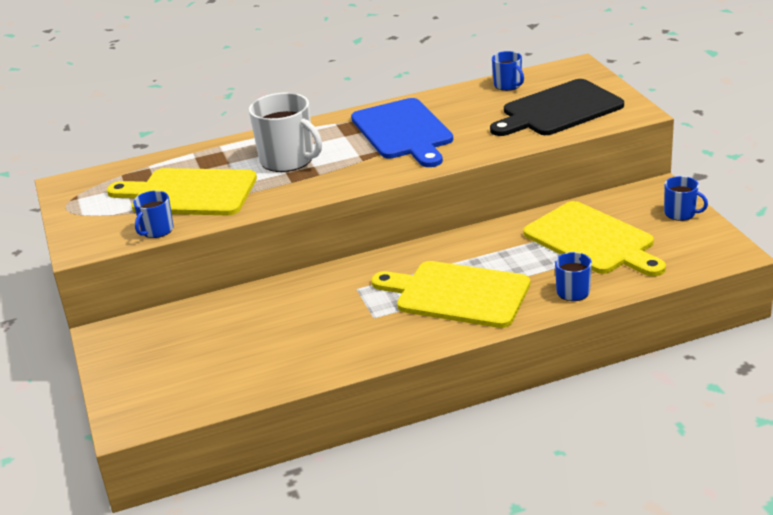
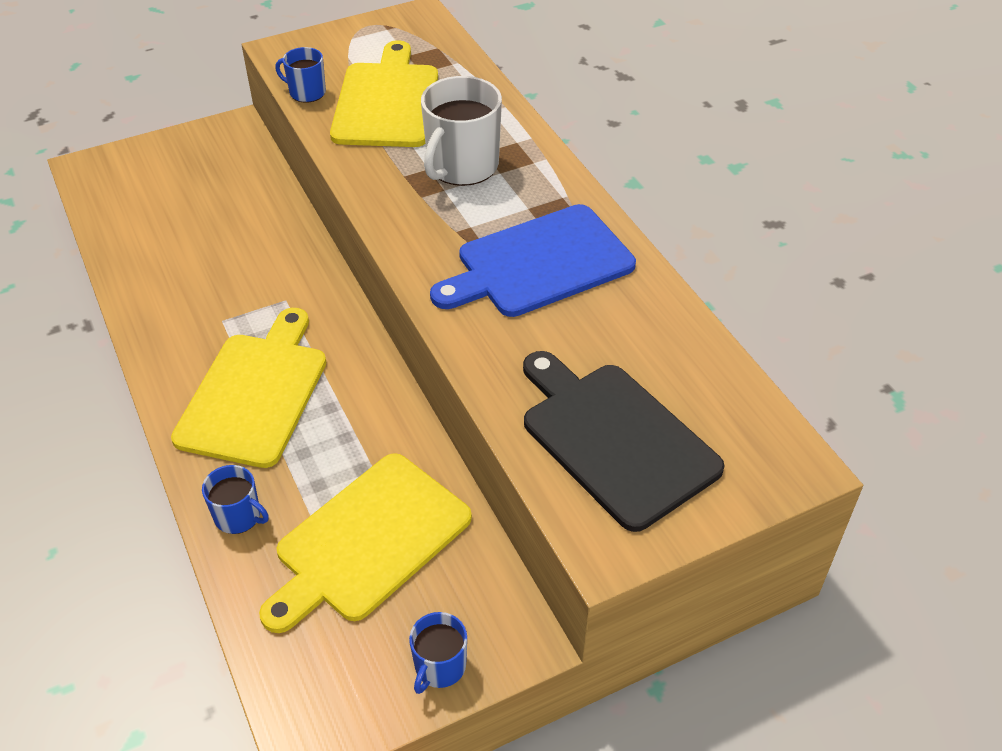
camera: 80 degrees right, 15 degrees up
blue mug [492,51,524,91] -> none

